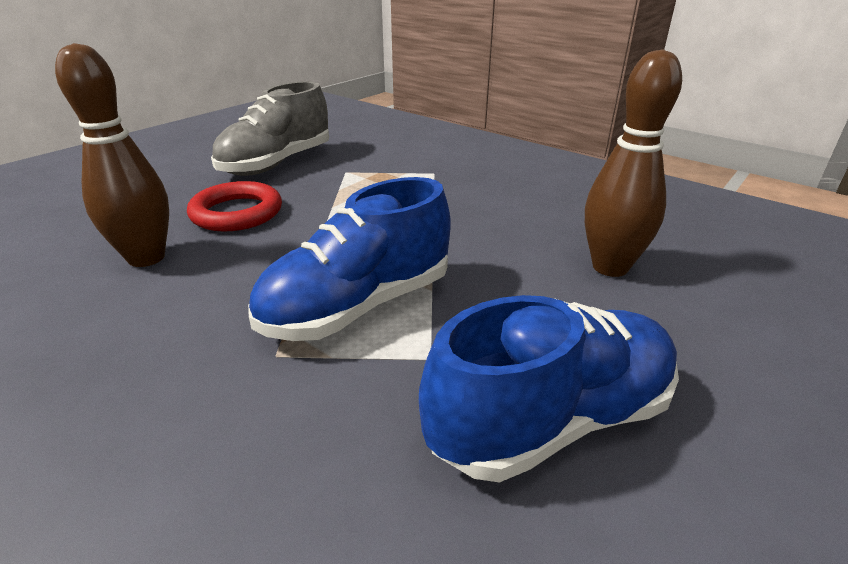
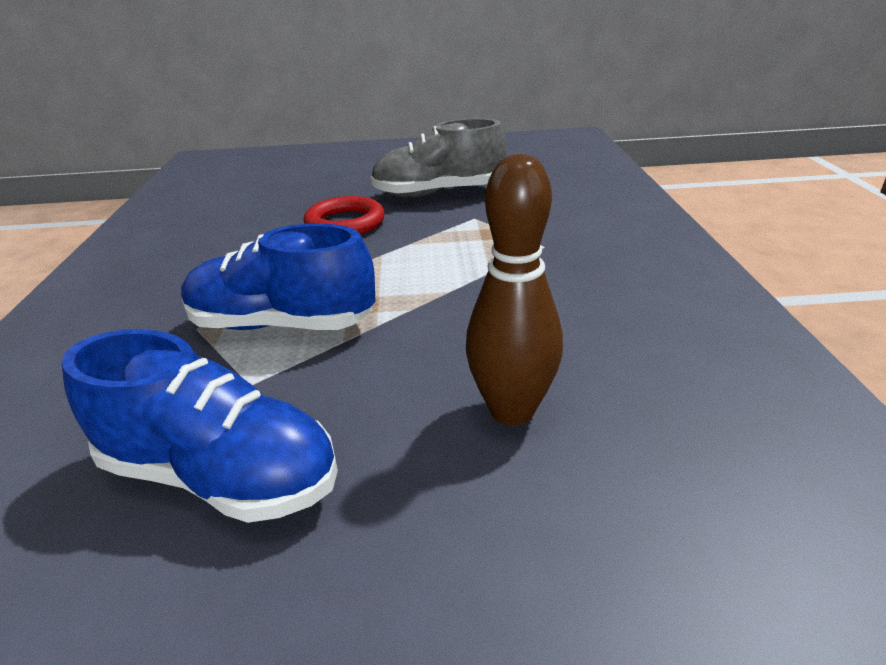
camera: 50 degrees right, 0 degrees up
brown bowling pin [55,43,169,267] -> none

